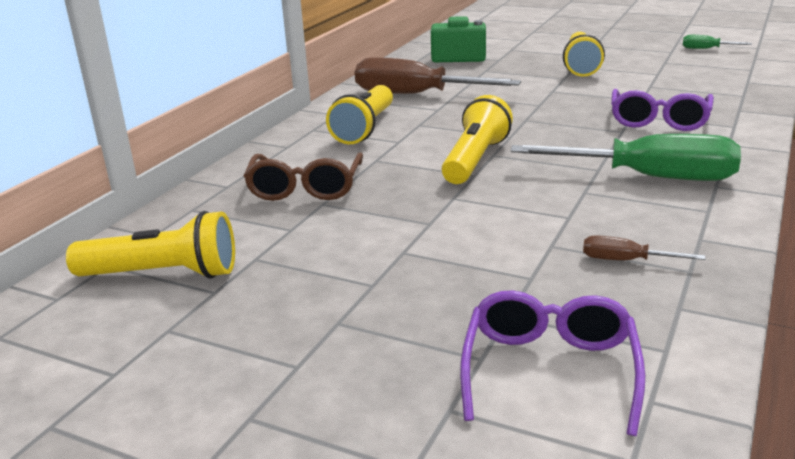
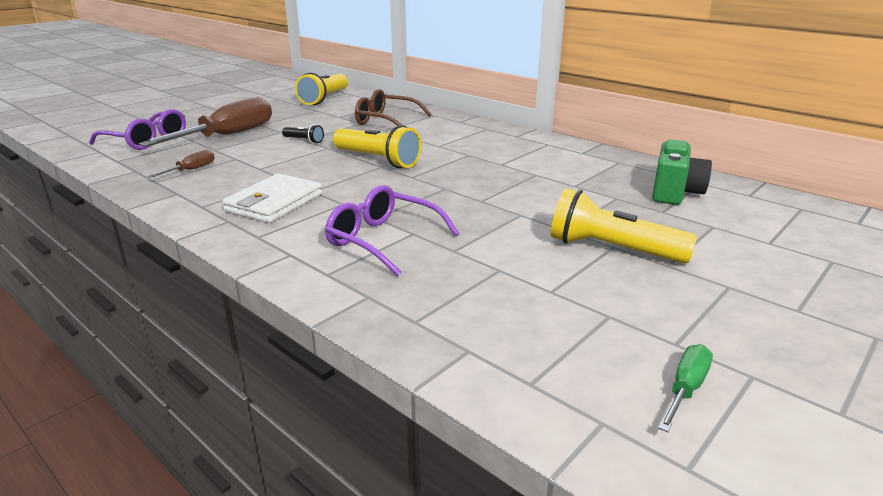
camera: 105 degrees right, 0 degrees up
yellow flashlight [326,85,393,144] -> none
brown screwdriver [355,57,521,94] -> brown screwdriver moved to [139,97,272,146]
green screwdriver [511,134,741,181] -> white wallet [222,174,322,223]
none -> black flashlight [282,124,324,144]

